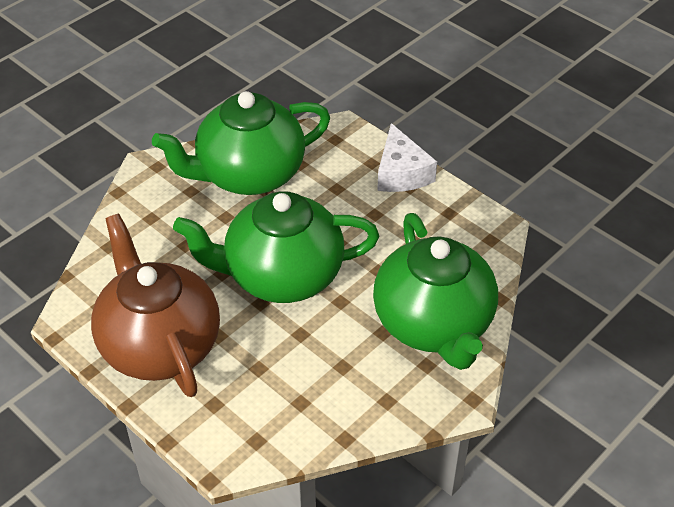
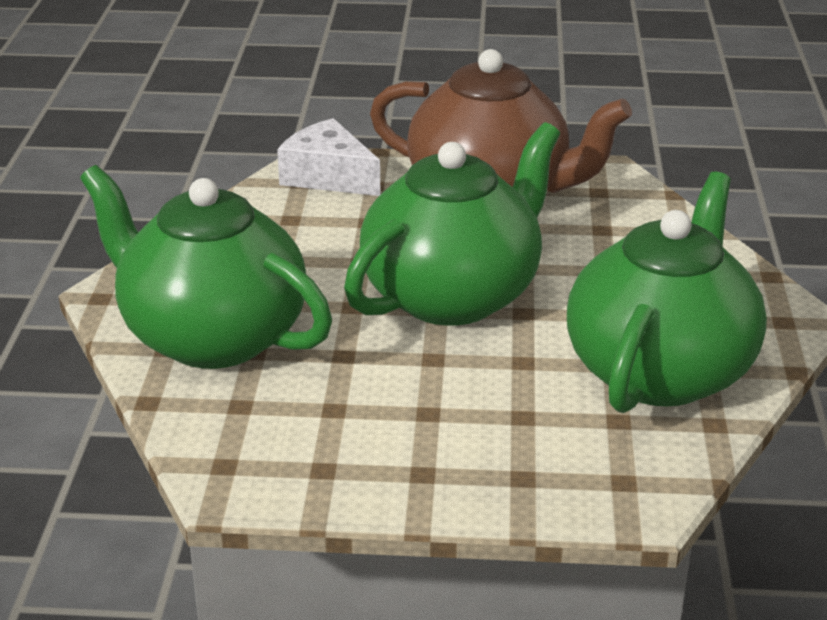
camera: 140 degrees right, 15 degrees down
white cheese [377,123,437,192] -> white cheese moved to [277,118,381,196]

